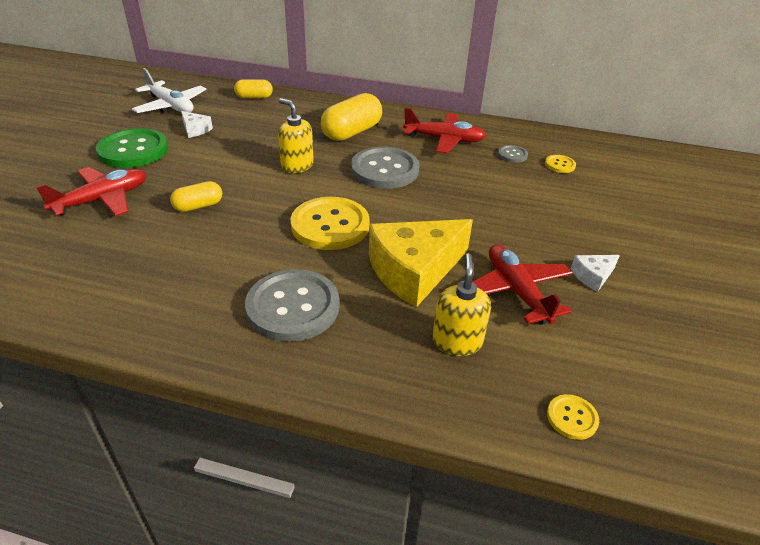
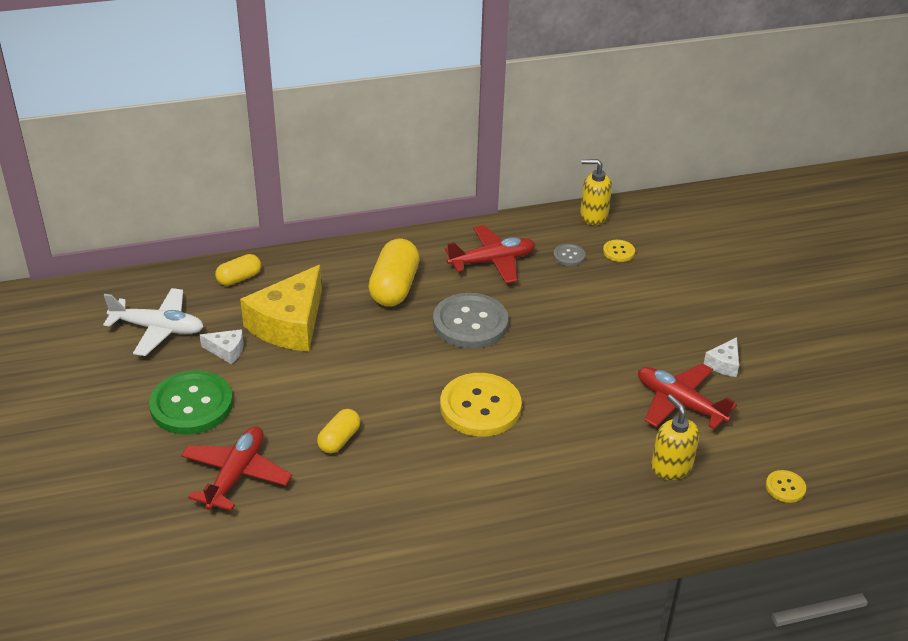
camera: 30 degrees left, 0 degrees up
grey button [245,269,339,342] -> none
yellow soap dispenser [278,98,314,173] -> yellow soap dispenser moved to [580,159,612,225]
yellow cheese [369,219,473,307] -> yellow cheese moved to [240,265,322,352]

